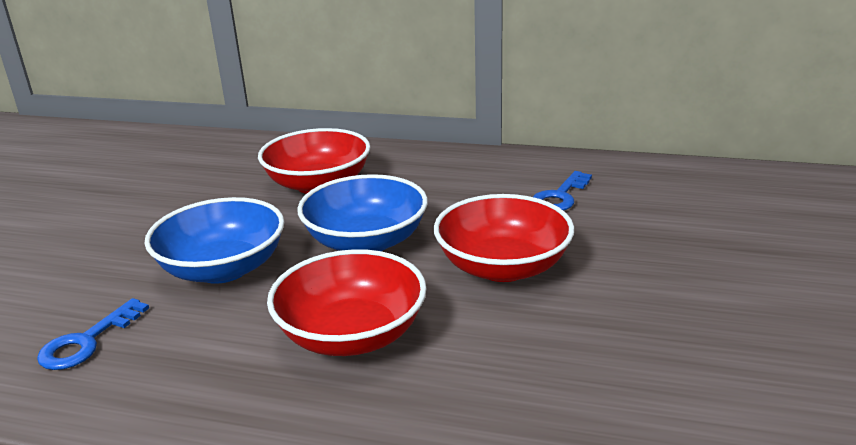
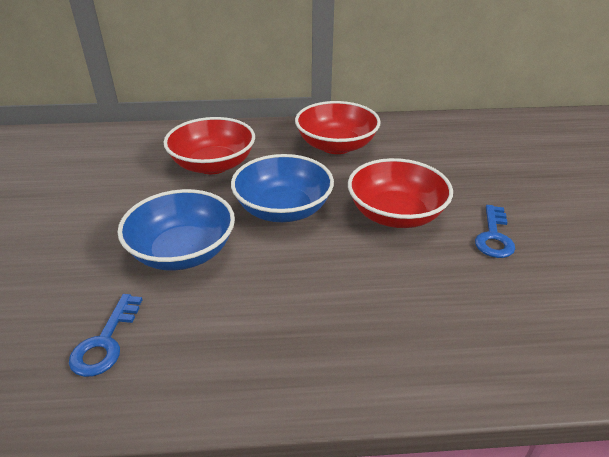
camera: 20 degrees left, 10 degrees up
red bowl [267,249,427,356] -> red bowl moved to [295,101,381,154]
blue key [533,171,592,211] -> blue key moved to [475,205,515,258]

